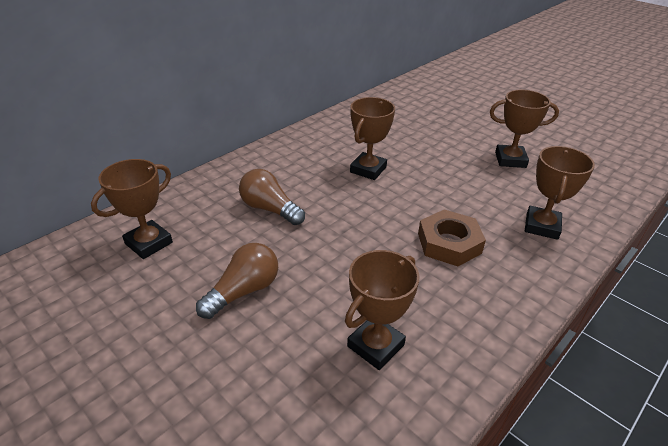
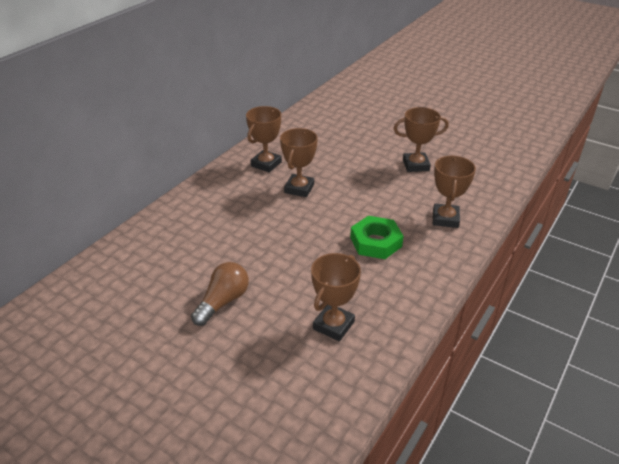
camera: 10 degrees left, 0 degrees up
brown trophy [91,159,173,259] -> brown trophy moved to [246,106,282,173]
brown light bulb [239,169,305,225] -> none
brown nut [418,209,486,266] -> green nut [350,216,404,259]

